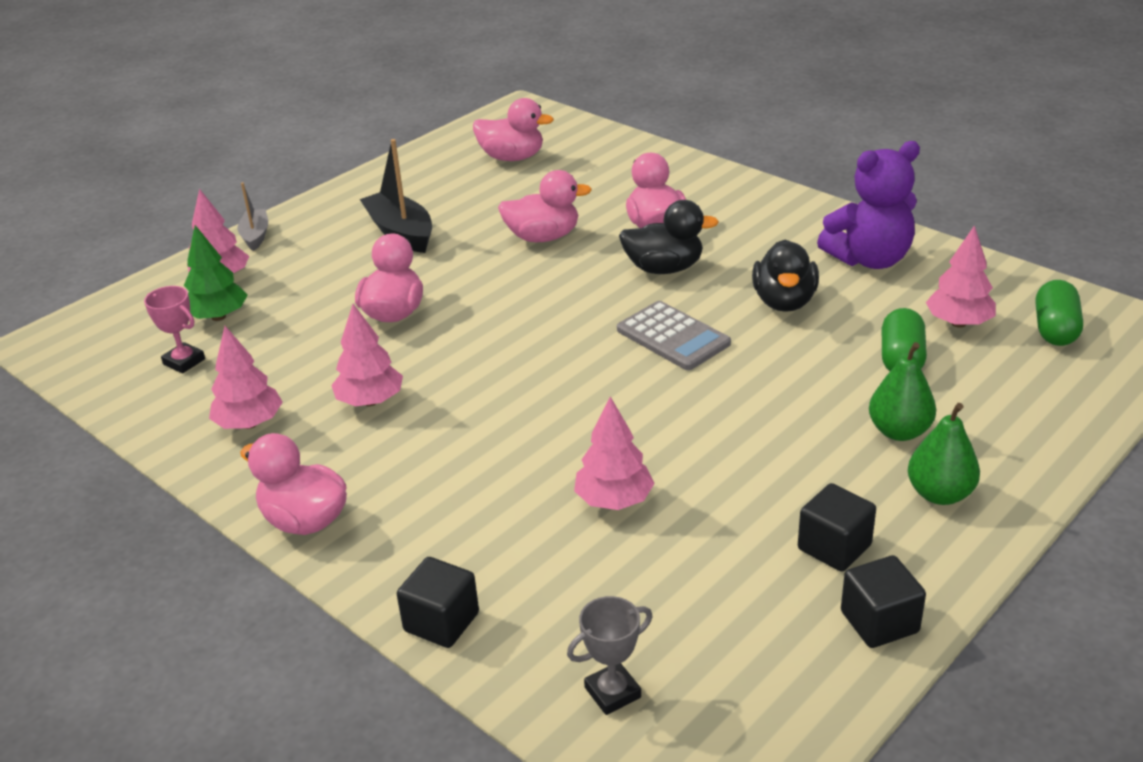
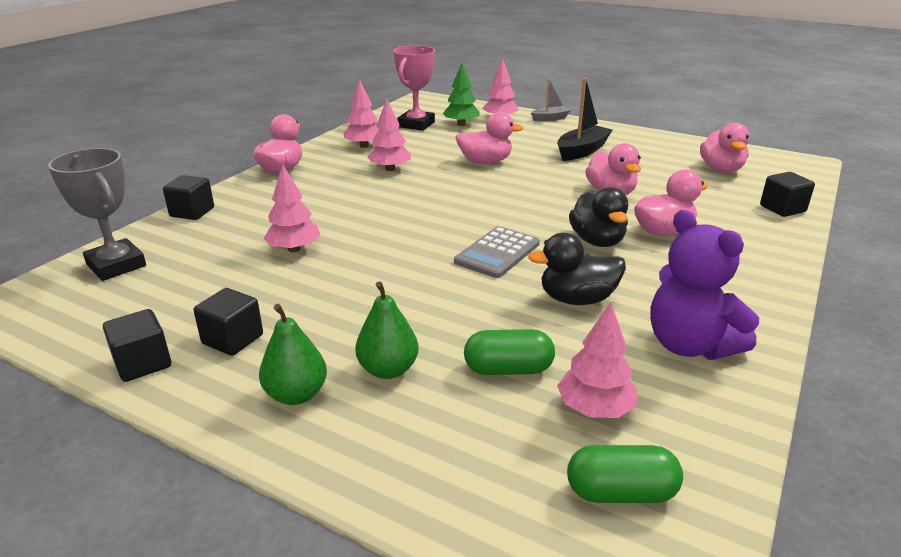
camera: 75 degrees right, 5 degrees down
pink trophy [144,286,205,374] -> pink trophy [394,45,435,131], size x1.71
grey trophy [567,596,653,715] -> grey trophy [48,148,146,281], size x1.71
none -> black cube [760,172,815,217]

